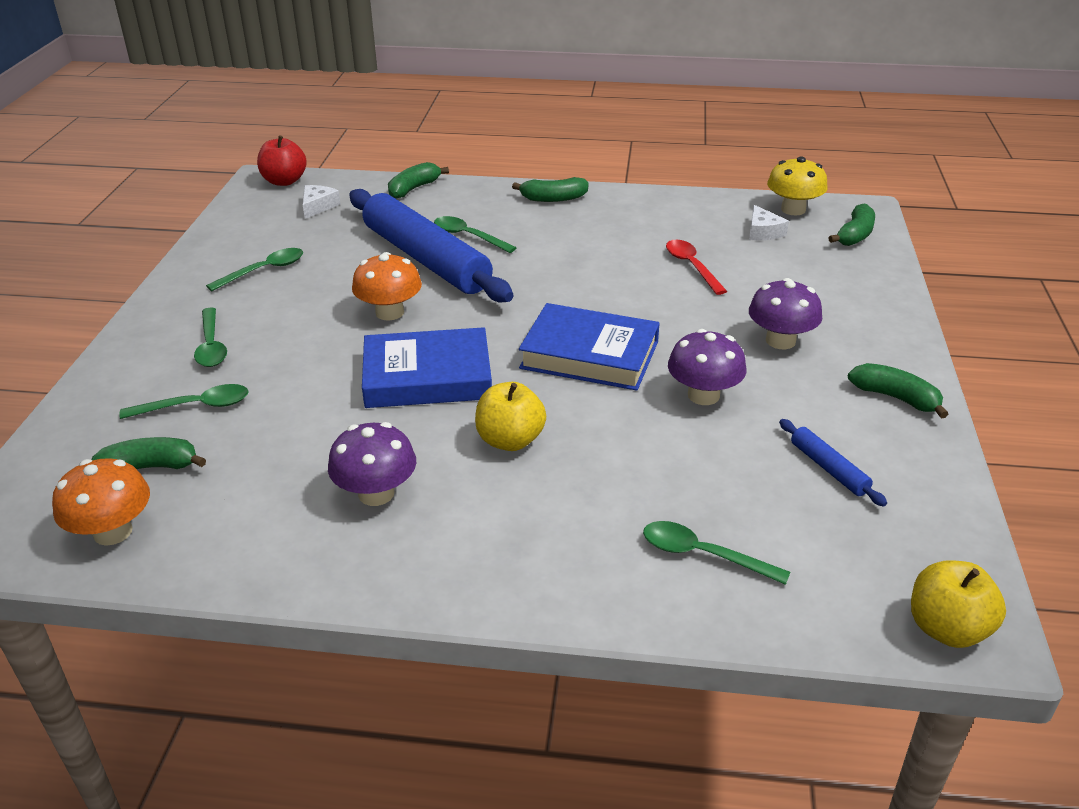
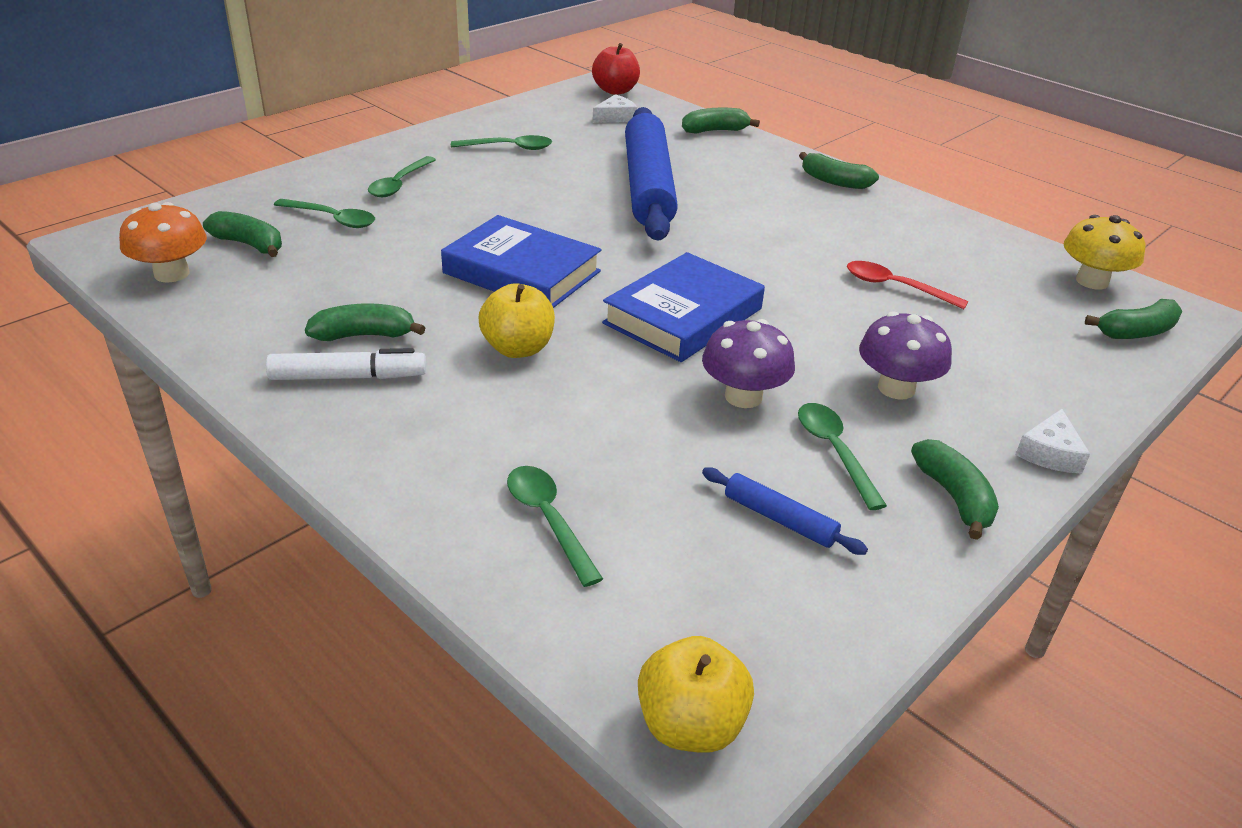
camera: 35 degrees right, 0 degrees up
purple mushroom [328,422,416,506] -> green banana [305,303,425,341]
orange mushroom [352,252,422,321] -> none
green spoon [434,216,517,253] -> green spoon moved to [798,403,887,510]
blue book [519,303,660,391] -> blue book turned 75 degrees clockwise [602,252,765,362]
red spoon [666,240,727,295] -> red spoon turned 75 degrees counterclockwise [847,261,969,309]
white cheese [749,205,789,240] -> white cheese moved to [1016,409,1090,474]
blue rolling pin [779,419,887,507] -> blue rolling pin turned 60 degrees counterclockwise [702,467,868,555]
none -> white marker [266,348,426,380]

